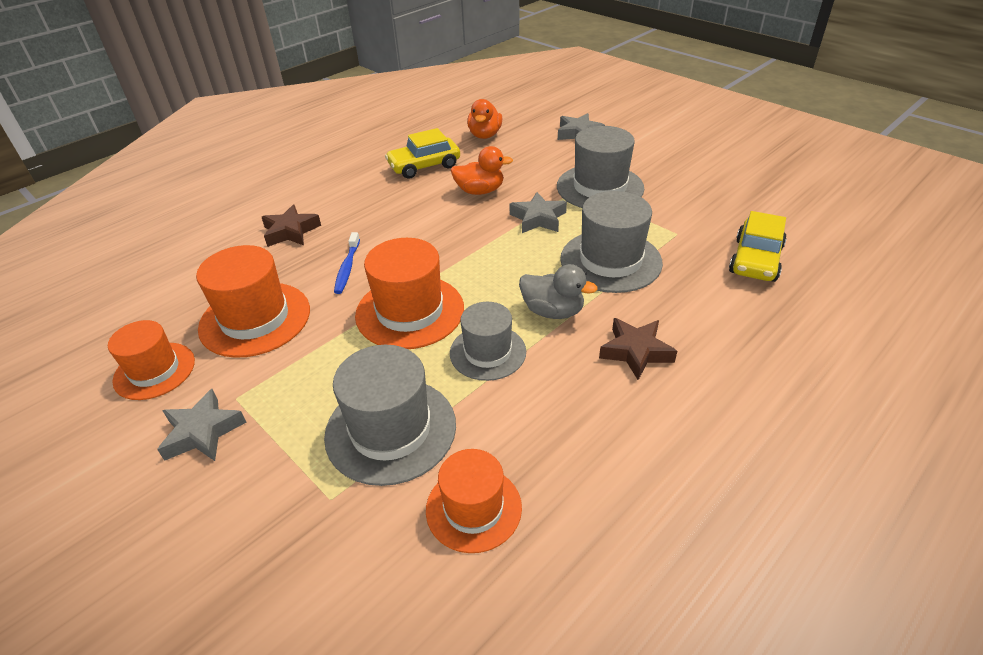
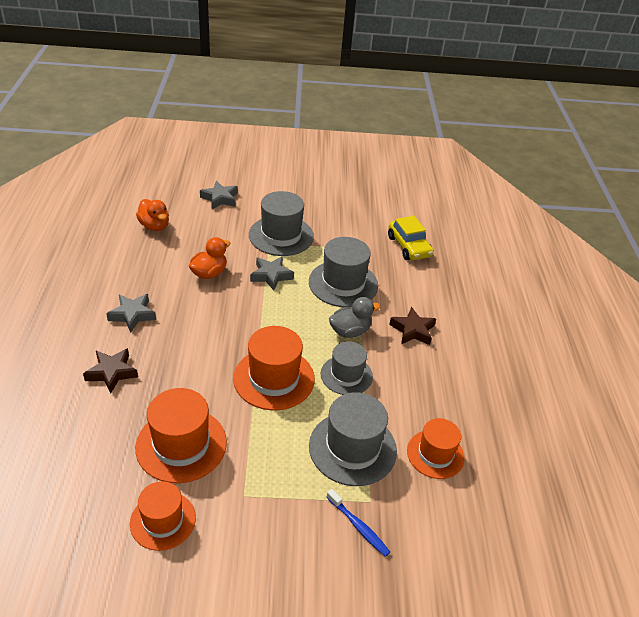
camera: 50 degrees left, 0 degrees up
grey star [157,389,246,461] -> grey star moved to [106,294,156,333]
blue toothbrush [334,232,360,294] -> blue toothbrush moved to [327,489,390,557]
yellow car [385,128,460,179] -> none

